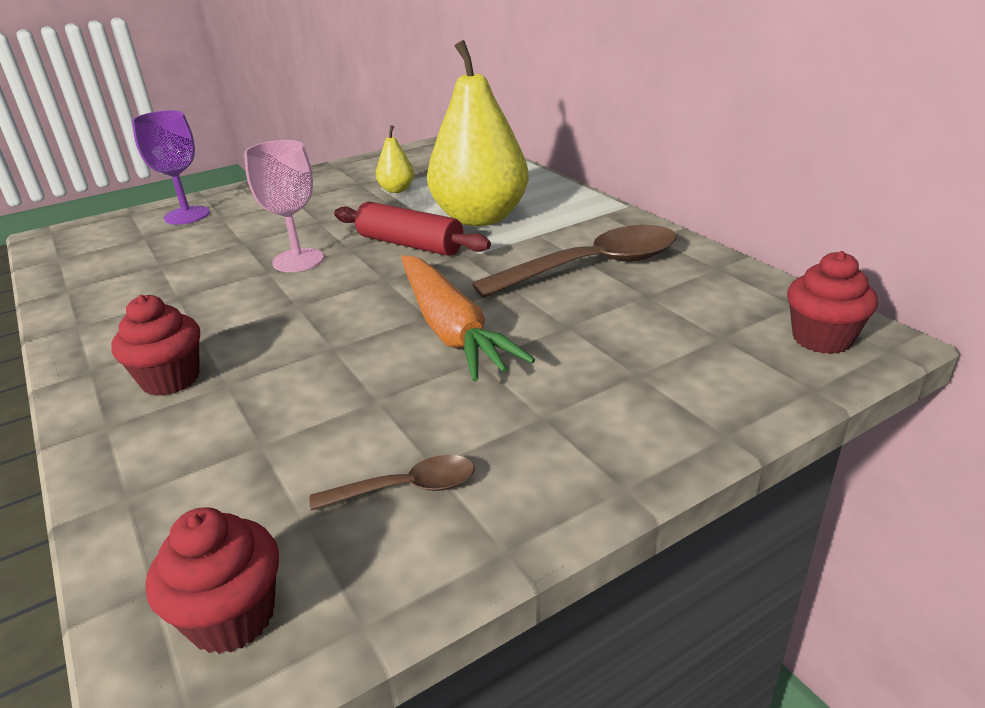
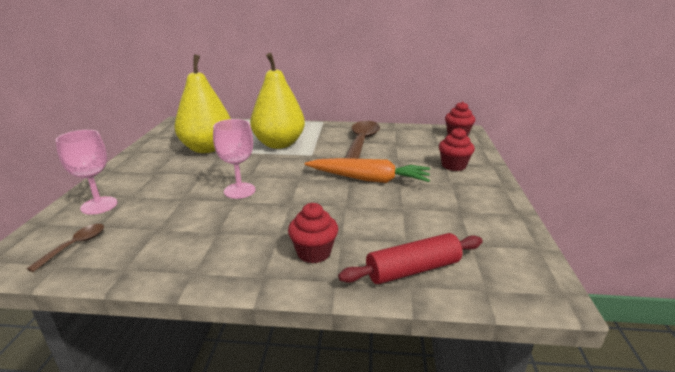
camera: 55 degrees left, 5 degrees down
purple goblet [132,110,210,224] -> pink goblet [56,130,117,215]
red cupcake [146,507,279,654] -> red cupcake moved to [439,127,475,171]
brown spoon [310,455,475,510] -> brown spoon moved to [26,224,104,272]
red rolling pin [334,202,491,256] -> red rolling pin moved to [338,233,483,284]
yellow pear [376,125,414,193] -> yellow pear [174,54,231,153], size x2.34

